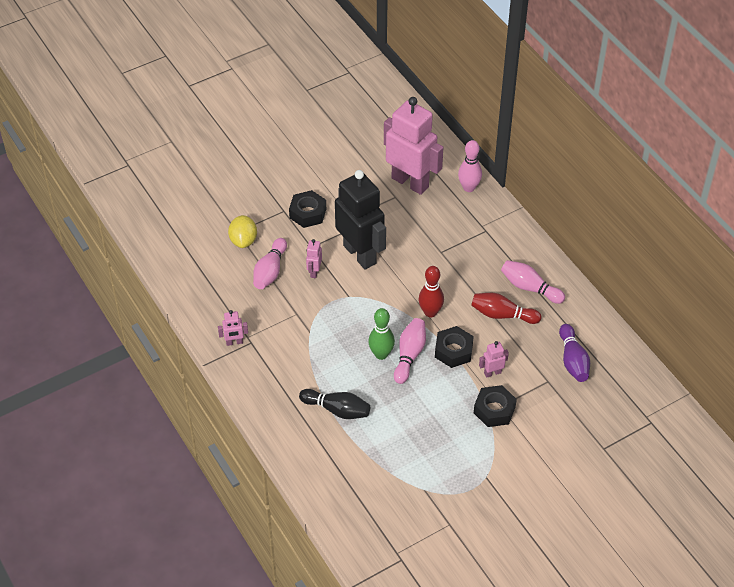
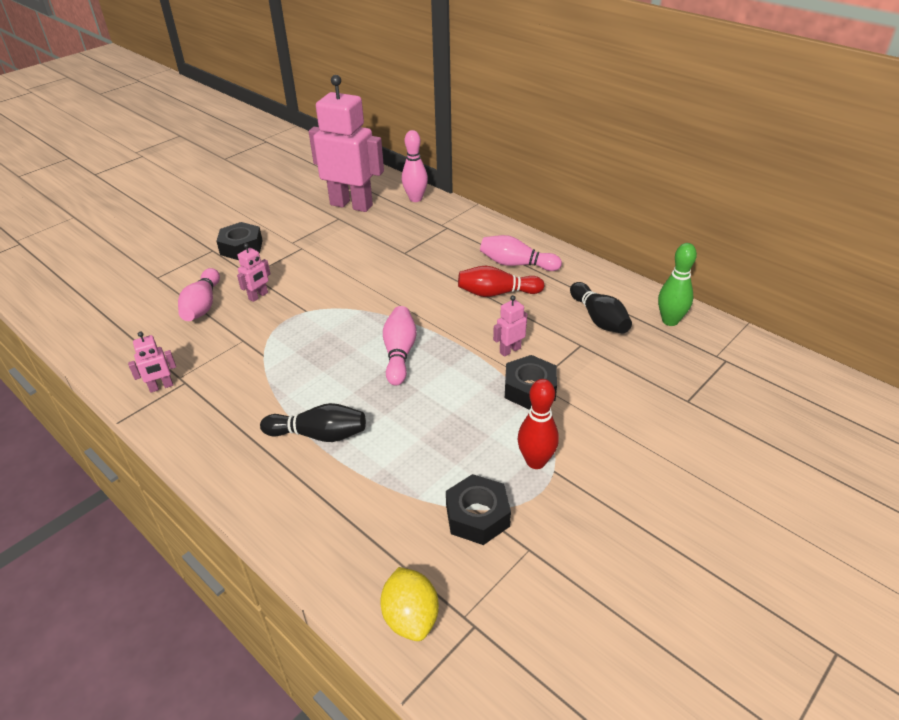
camera: 15 degrees left, 10 degrees down
yellow lemon [228,215,257,248] -> yellow lemon moved to [380,567,439,641]
pink robot [306,239,322,278] -> pink robot turned 135 degrees counterclockwise [237,243,271,302]
black robot [335,170,386,270] -> none
green bowling pin [368,308,395,360] -> green bowling pin moved to [658,243,697,326]
red bowling pin [418,266,444,318] -> red bowling pin moved to [518,379,559,469]
black nut [435,326,474,368] -> black nut moved to [446,474,511,545]
purple bowling pin [559,324,590,382] -> black bowling pin [570,282,632,334]

